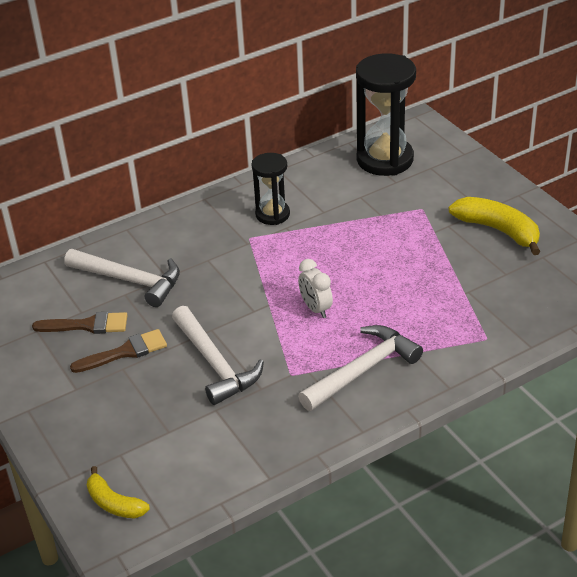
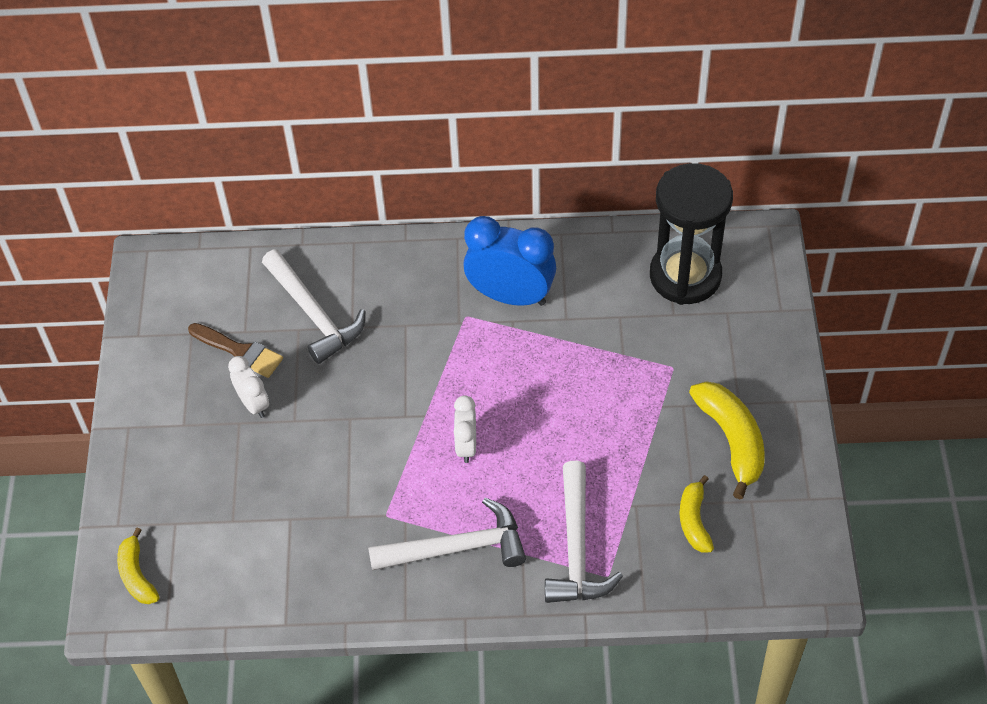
camera: 30 degrees right, 15 degrees up
brown brush [70,329,167,373] -> white clock [228,356,269,418]
white hammer [172,306,264,405] -> white hammer moved to [545,461,623,603]
black hourglass [251,153,290,225] -> blue clock [463,216,556,306]
none -> yellow banana [679,475,714,552]

